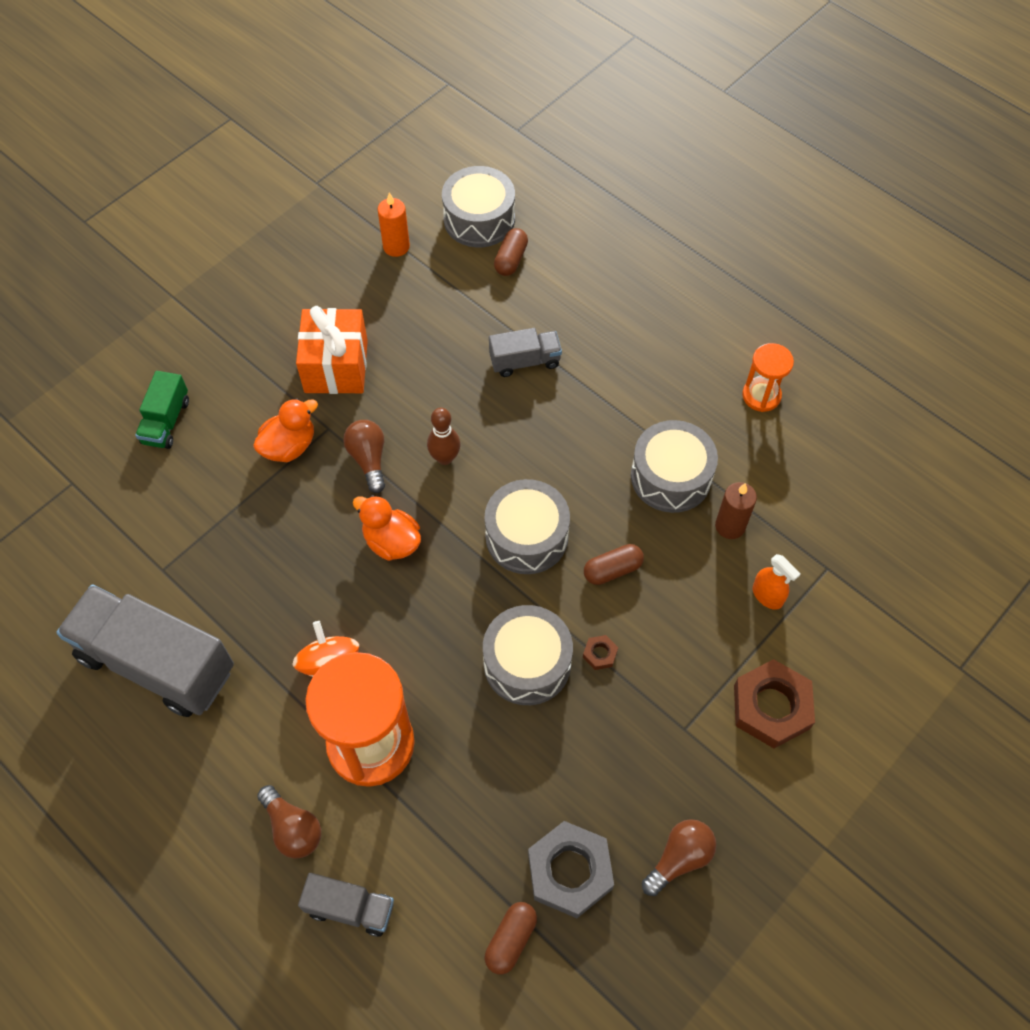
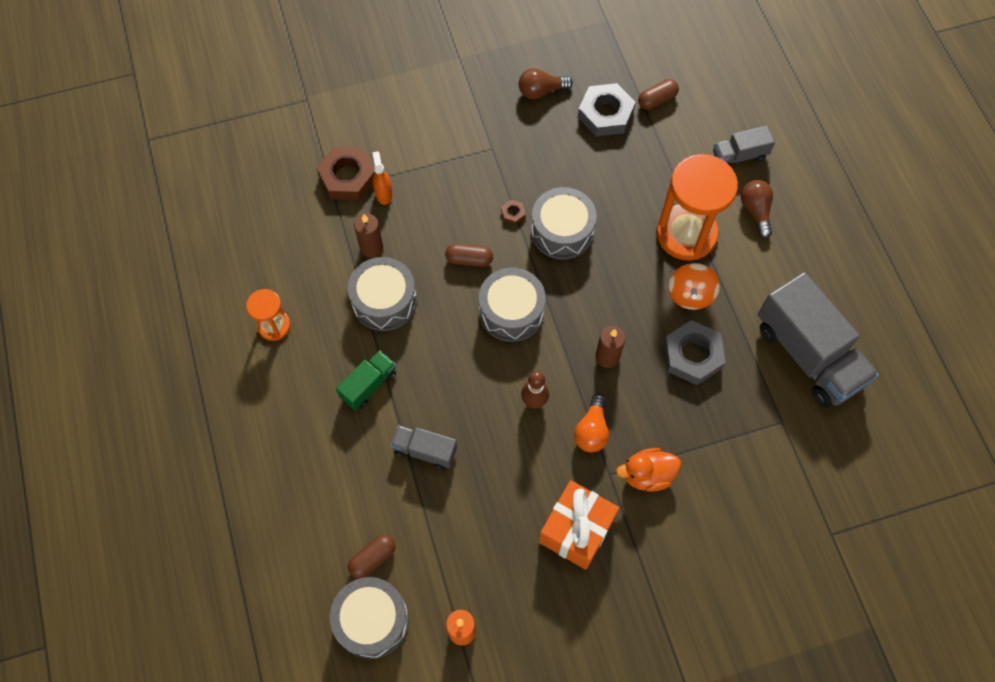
camera: 150 degrees left, 5 degrees up
green truck [135,371,189,449] -> green truck moved to [336,350,396,411]
grey truck [298,873,394,937] -> grey truck turned 60 degrees counterclockwise [713,125,775,167]
brown light bulb [343,420,385,493] -> orange light bulb [574,394,609,452]
orange duck [353,495,421,561] -> brown candle [596,326,626,368]
brown nut [734,659,815,748] -> brown nut moved to [317,147,375,200]
none -> grey nut [664,320,726,385]

